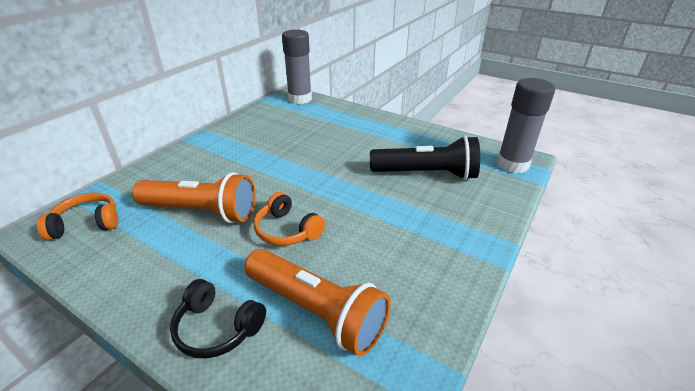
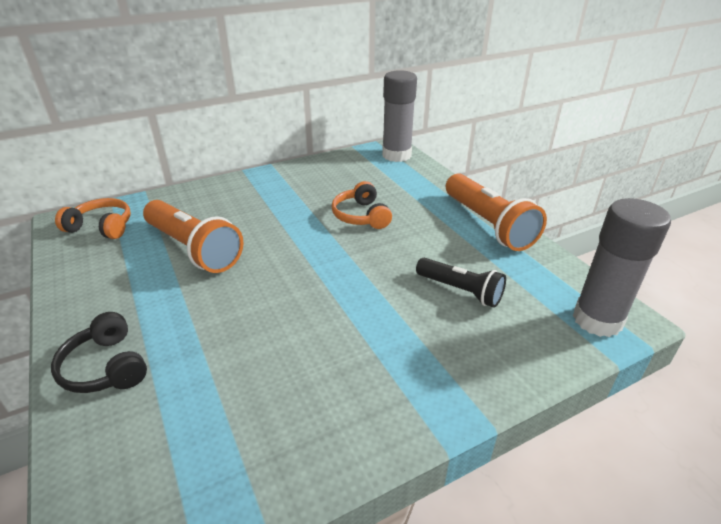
camera: 30 degrees right, 0 degrees up
orange flashlight [244,249,391,356] -> orange flashlight moved to [446,173,547,251]
orange headphones [254,192,325,246] -> orange headphones moved to [331,181,392,229]
black flashlight [370,136,480,180] -> black flashlight [416,258,506,308], size x0.62

